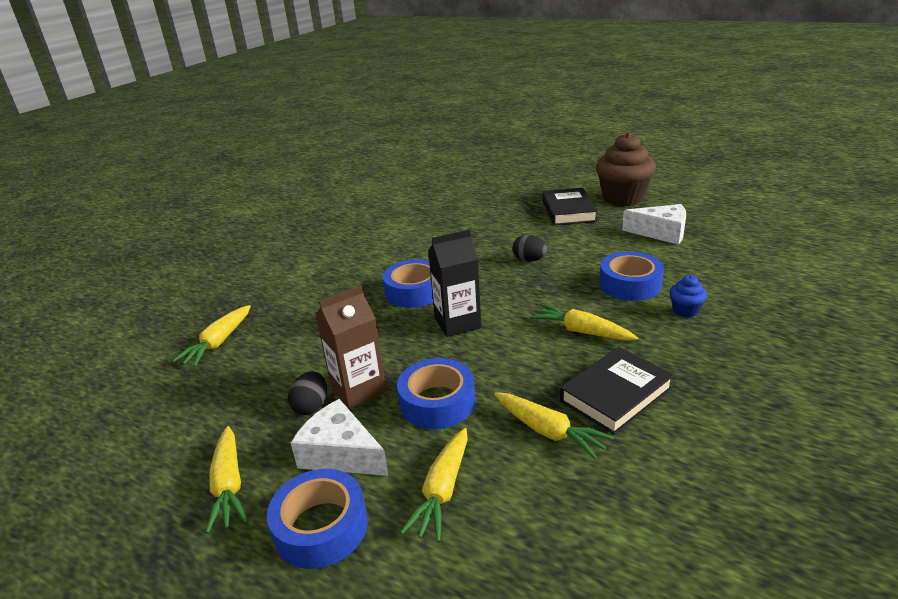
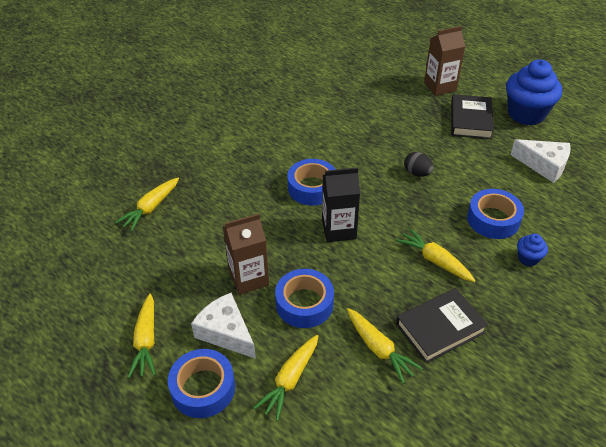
camera: 10 degrees right, 15 degrees up
black egg [288,371,327,415] -> none
brown cupcake [596,132,656,206] -> blue cupcake [506,59,562,125]
none -> brown carton [424,26,465,96]

